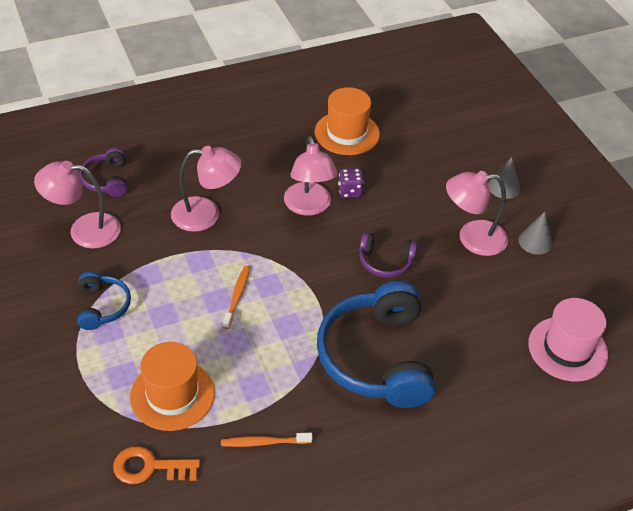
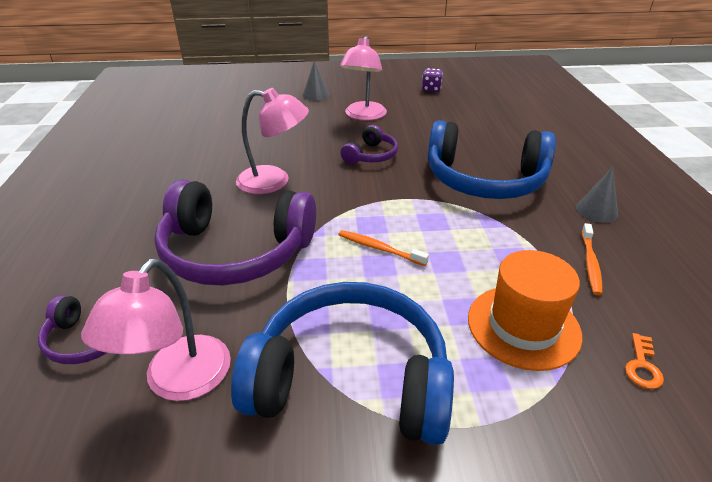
camera: 70 degrees left, 10 degrees down
blue headphones [77,271,131,330] -> blue headphones [231,282,454,445], size x2.05
orange key [113,446,200,484] -> orange key [625,333,664,389], size x0.61
pink lamp [171,146,241,232] -> purple headphones [154,180,316,285]
orange hat [315,87,380,155] -> none
purple dice [338,168,364,198] -> purple dice moved to [422,68,443,92]
grey cone [518,212,553,255] -> grey cone moved to [576,167,618,223]
pink hat [528,298,608,382] -> none

